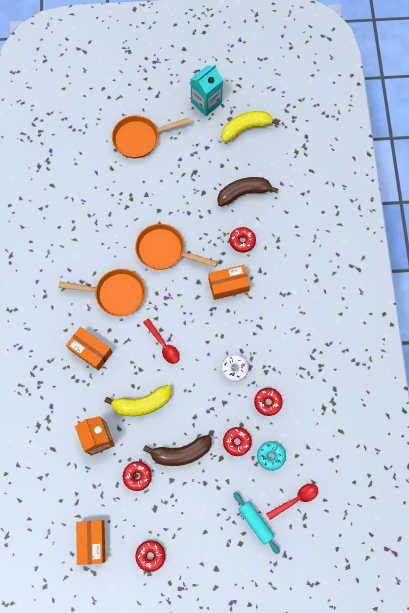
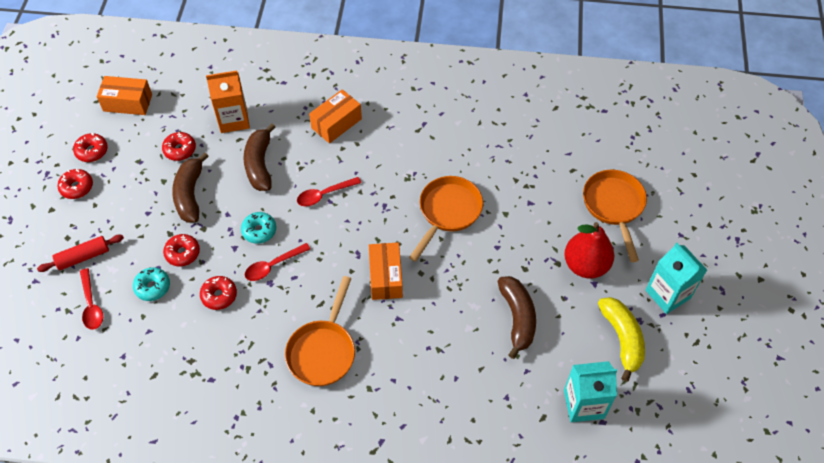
camera: 100 degrees right, 15 degrees down
orange pan [59,269,145,316] -> orange pan moved to [285,276,355,386]
yellow banana [104,385,172,416] -> brown banana [243,123,275,191]
white donut [221,354,249,382] -> red spoon [245,243,310,281]
red donut [229,227,256,253] -> red donut moved to [57,169,93,199]
turquoise rolling pin [234,492,280,554] -> red rolling pin [37,235,124,272]
none -> turquoise donut [241,212,276,244]
none -> red pear [564,222,614,279]
none -> turquoise carton [564,361,617,422]

